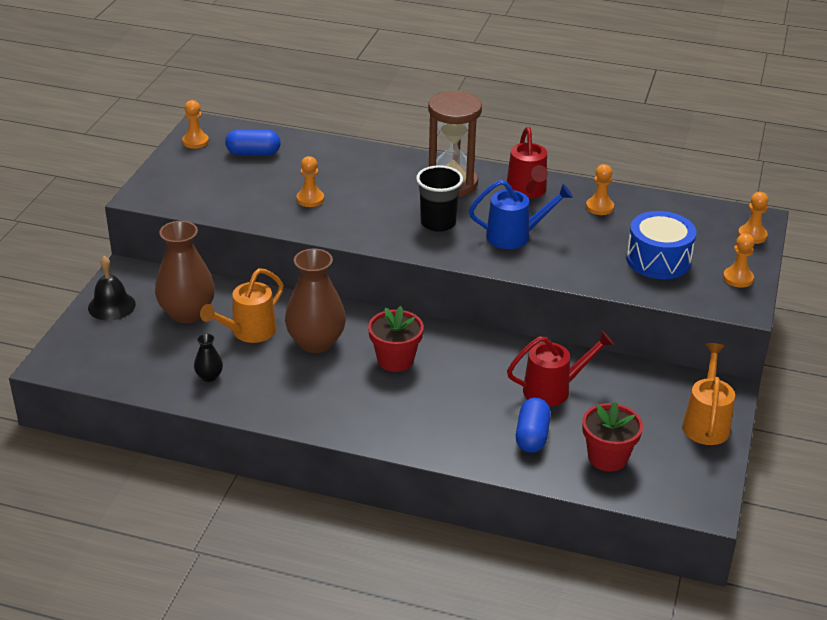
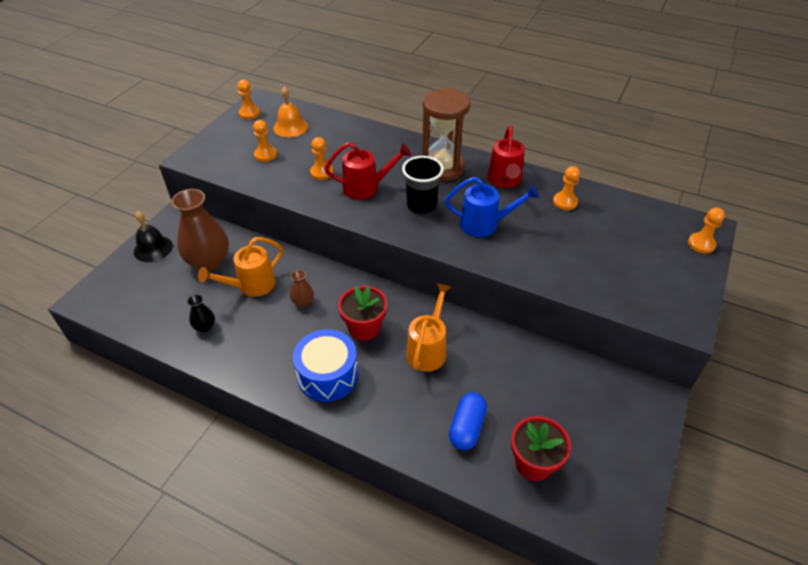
camera: 10 degrees right, 10 degrees up
blue capsule [225,129,281,155] -> orange bell [273,87,308,137]
brown vase [285,249,346,353] -> brown vase [290,270,314,307], size x0.46
red watering can [507,331,614,407] -> red watering can moved to [325,142,411,200]
blue drum [626,211,696,279] -> blue drum moved to [293,329,358,402]
orange watering can [682,343,735,445] -> orange watering can moved to [406,283,451,372]
orange pawn [723,234,755,288] -> orange pawn moved to [253,120,277,162]

